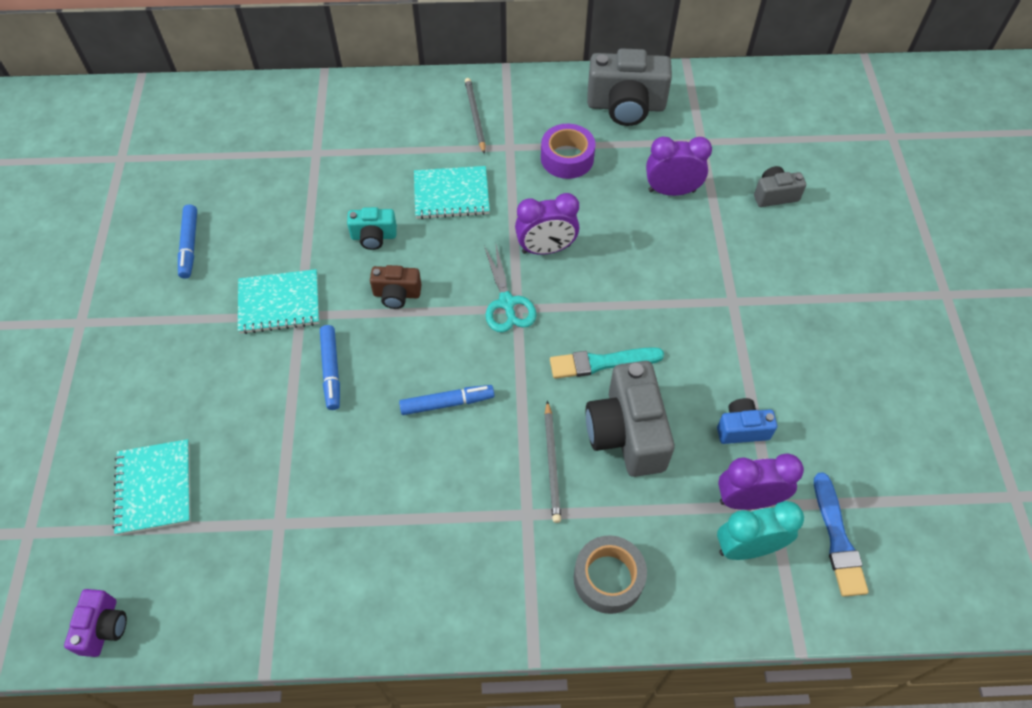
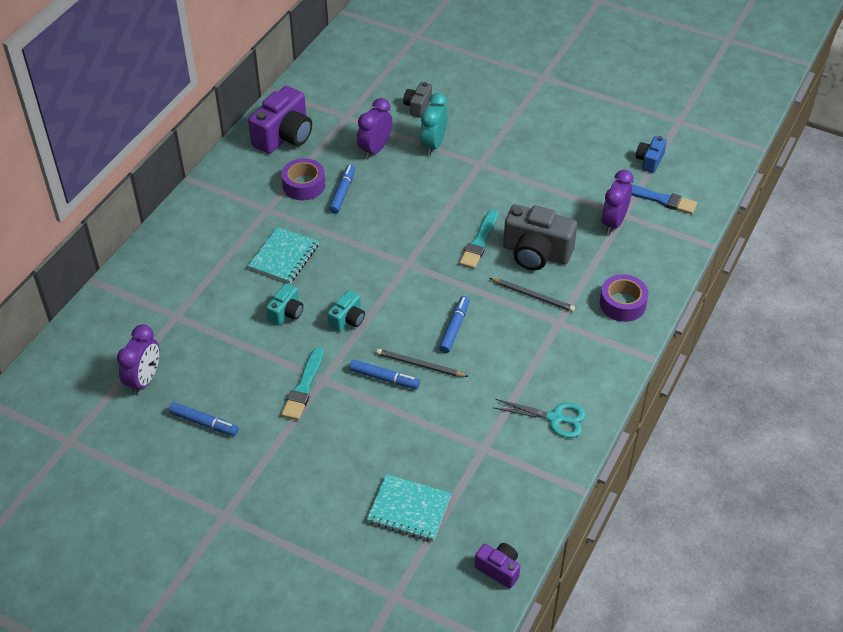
camera: 60 degrees left, 10 degrees down
turquoise notebook [238,269,319,334] -> turquoise brush [281,347,324,420]
brown camera [370,265,421,309] -> turquoise camera [327,290,365,332]
grey pencil [465,78,486,154] -> grey pencil moved to [376,349,469,377]
turquoise scissors [484,245,536,332] -> turquoise scissors moved to [494,399,586,438]
purple clock [515,193,579,255] -> purple clock moved to [117,324,160,395]
grey tape [574,535,647,614] -> purple tape [600,274,649,322]
grey camera [587,48,672,126] -> purple camera [248,86,312,154]
blue camera [717,398,777,444] -> blue camera moved to [636,136,667,173]
turquoise clock [717,501,804,560] -> turquoise clock moved to [420,93,448,156]
none -> blue marker [329,164,355,214]

